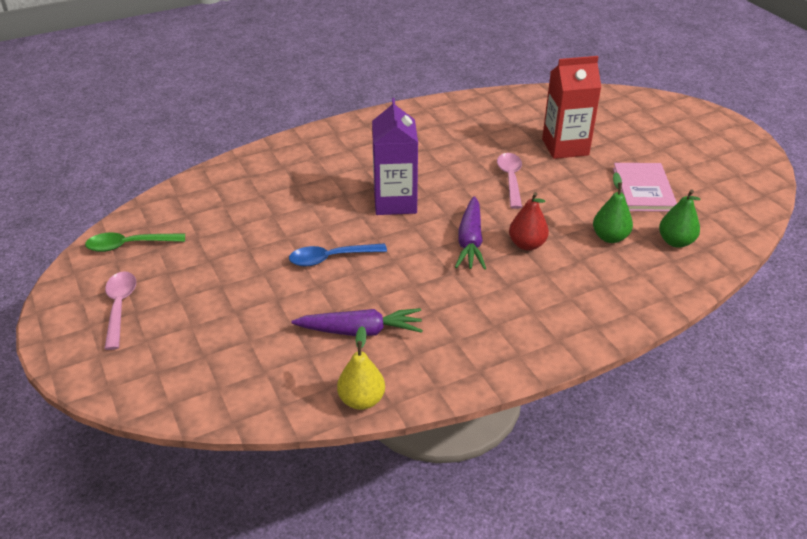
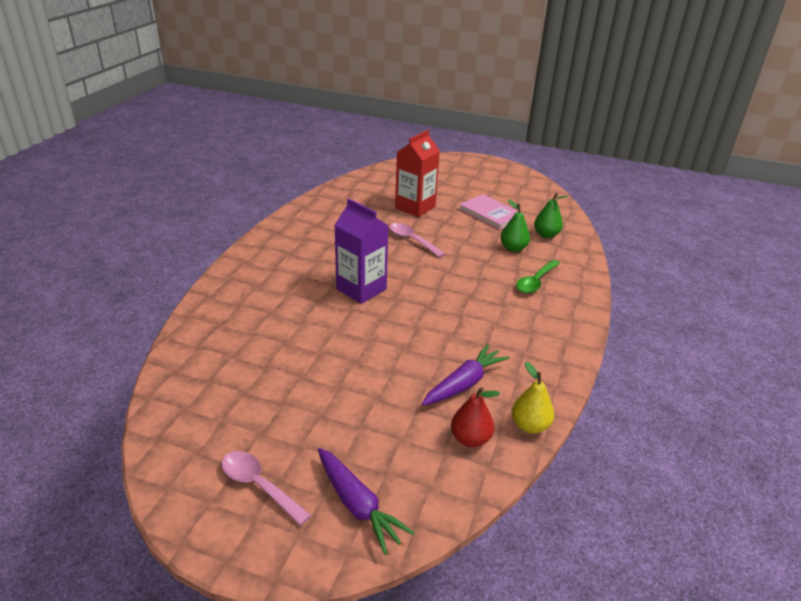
camera: 45 degrees left, 5 degrees down
green spoon [85,232,185,252] -> green spoon moved to [516,260,560,293]
blue spoon [289,243,387,267] -> none
purple carrot [455,196,486,270] -> purple carrot moved to [318,448,415,555]
red pear [509,192,549,251] -> red pear moved to [451,387,500,447]

